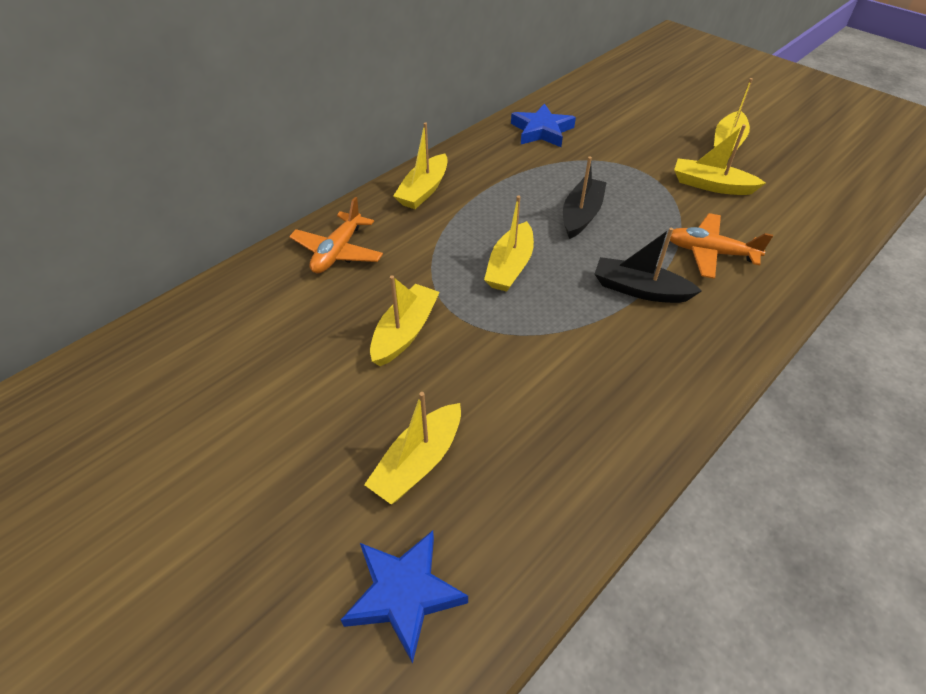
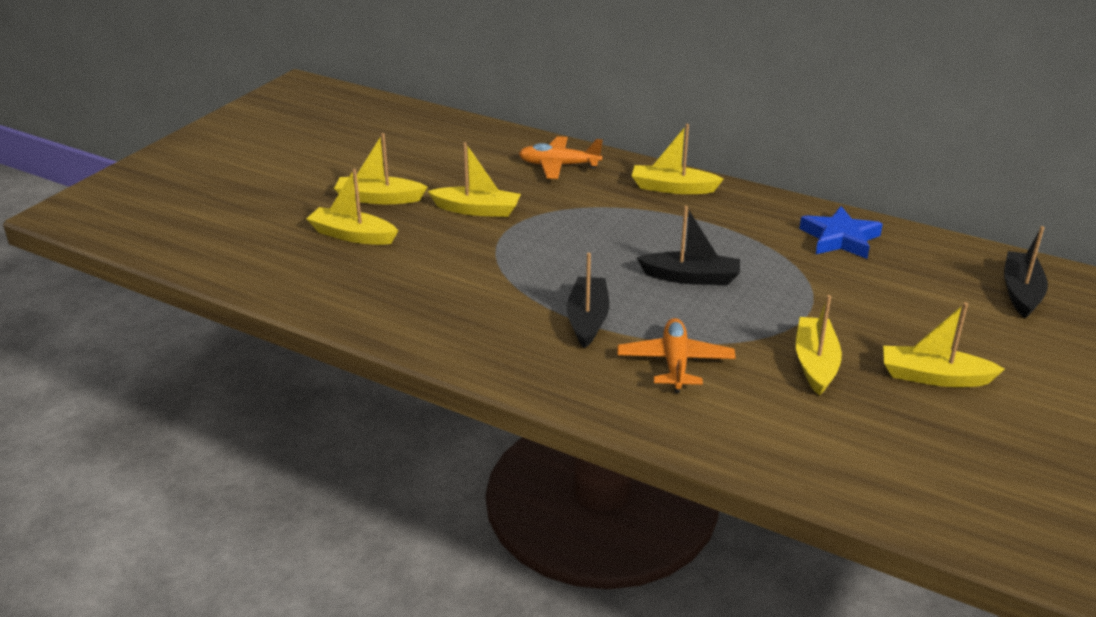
camera: 75 degrees right, 15 degrees down
blue star [341,530,468,664] -> none
yellow boat [484,195,534,292] -> yellow boat moved to [334,133,427,204]
none -> black boat [1004,226,1048,318]

